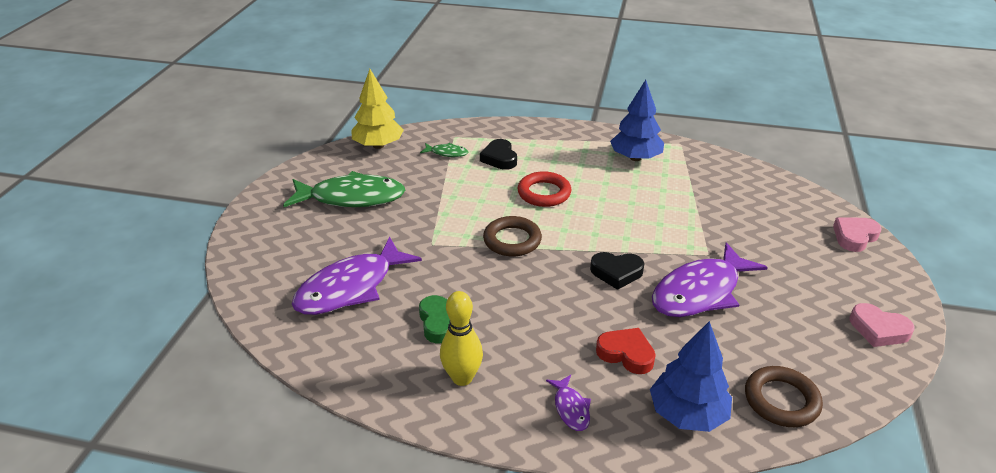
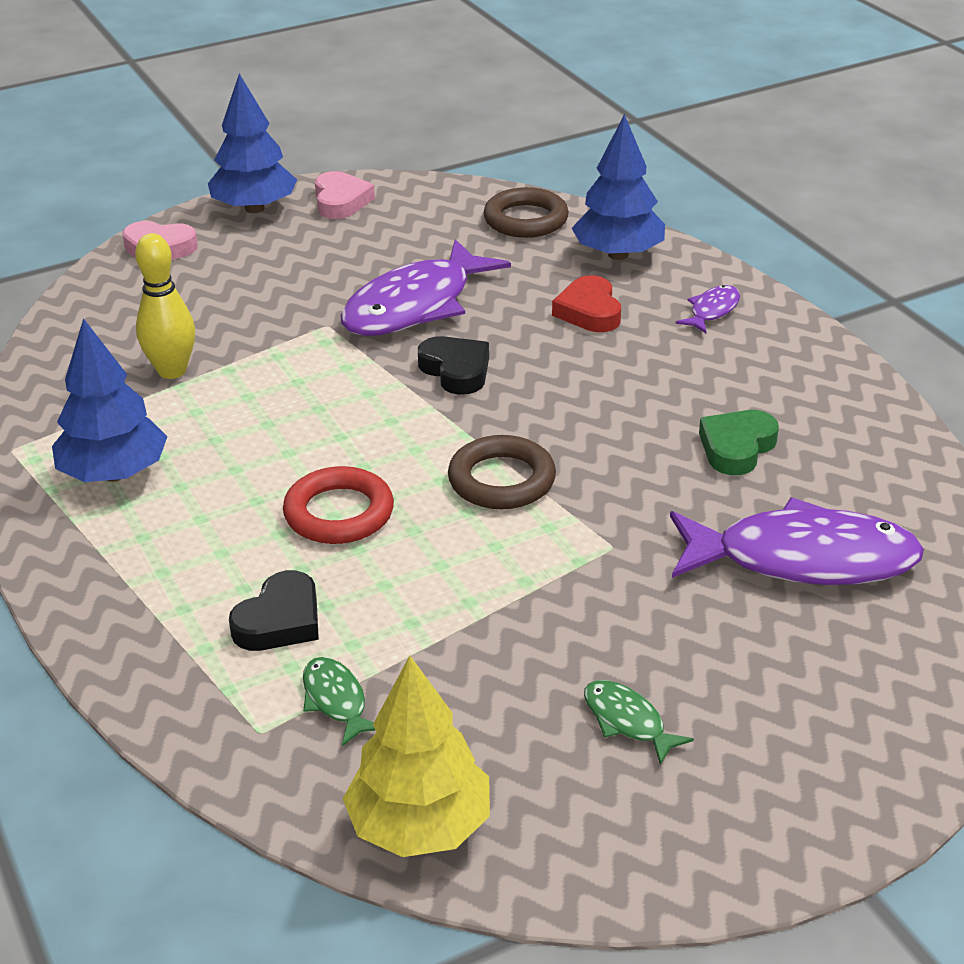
camera: 130 degrees left, 0 degrees up
green fish [283,171,405,207] -> green fish [584,680,694,765], size x0.44
yellow bowling pin [440,291,483,386] -> yellow bowling pin moved to [135,233,195,379]
purple fish [652,242,768,317] -> purple fish turned 120 degrees clockwise [341,239,511,336]
none -> blue tree [208,73,297,213]

